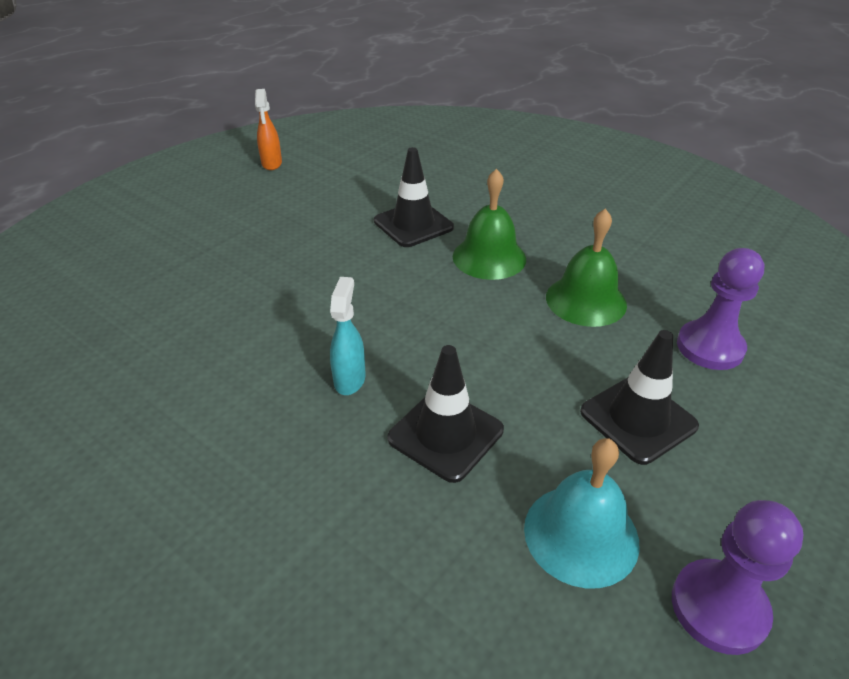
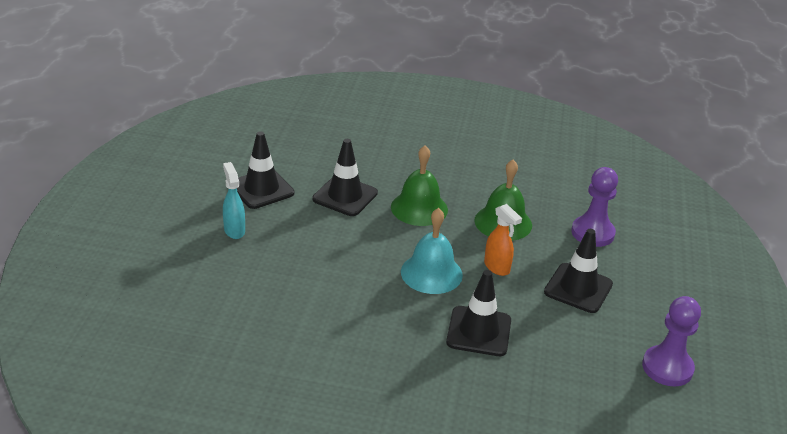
camera: 30 degrees left, 5 degrees down
orange spray bottle [255,89,282,170] -> orange spray bottle moved to [484,204,522,276]
turquoise spray bottle [330,277,366,395] -> turquoise spray bottle moved to [223,162,245,239]
turquoise bell [524,438,640,588] -> turquoise bell moved to [401,208,463,294]
none -> black traffic cone [237,131,294,209]

